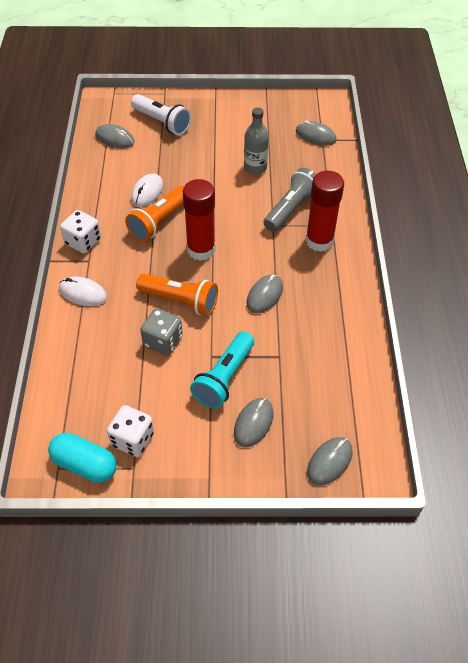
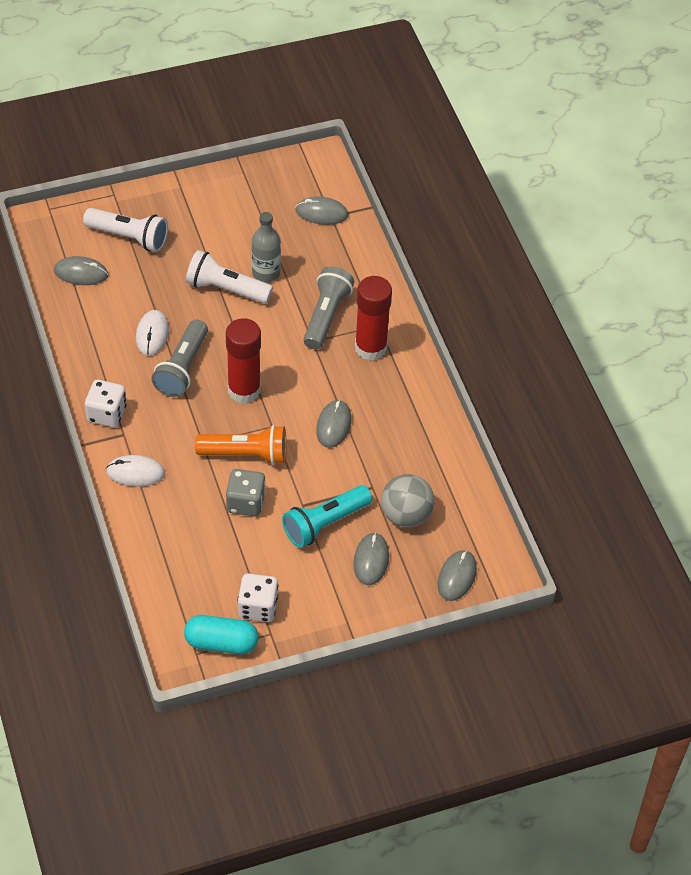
camera: 20 degrees left, 0 degrees up
orange flashlight [125,186,184,242] -> grey flashlight [151,320,208,397]
turquoise flashlight [190,331,254,409] -> turquoise flashlight turned 45 degrees clockwise [282,485,372,548]
none -> white flashlight [186,250,273,303]
none -> grey ball [381,474,435,527]

